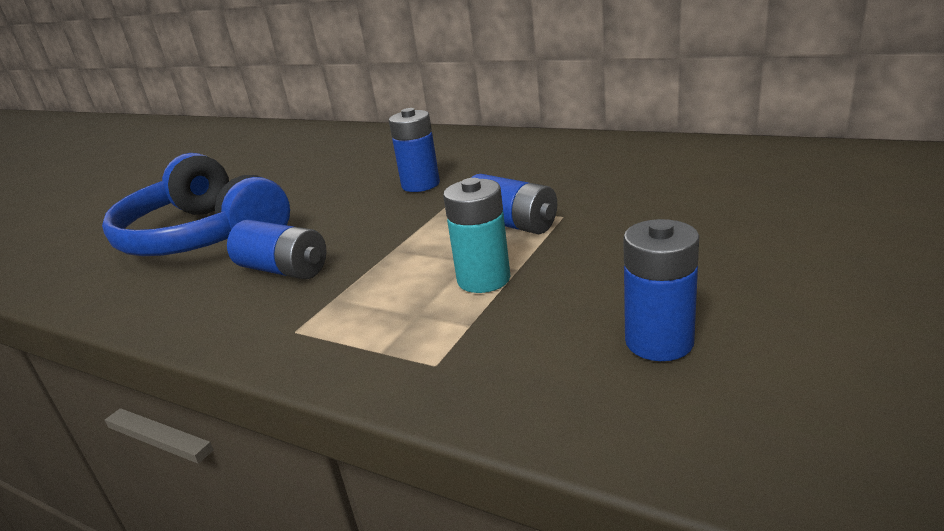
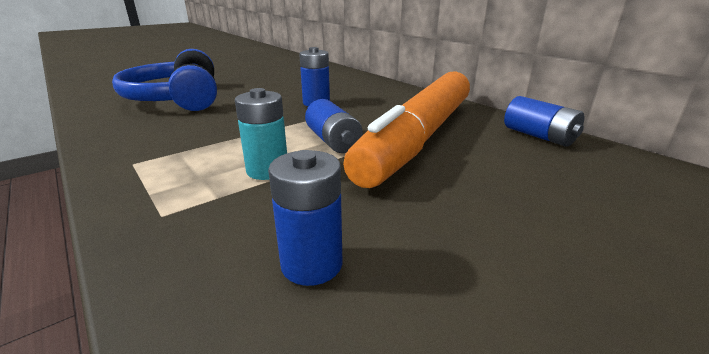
camera: 20 degrees right, 0 degrees up
blue battery [227,220,327,279] -> blue battery moved to [504,96,585,146]
none -> orange marker [343,71,470,188]

